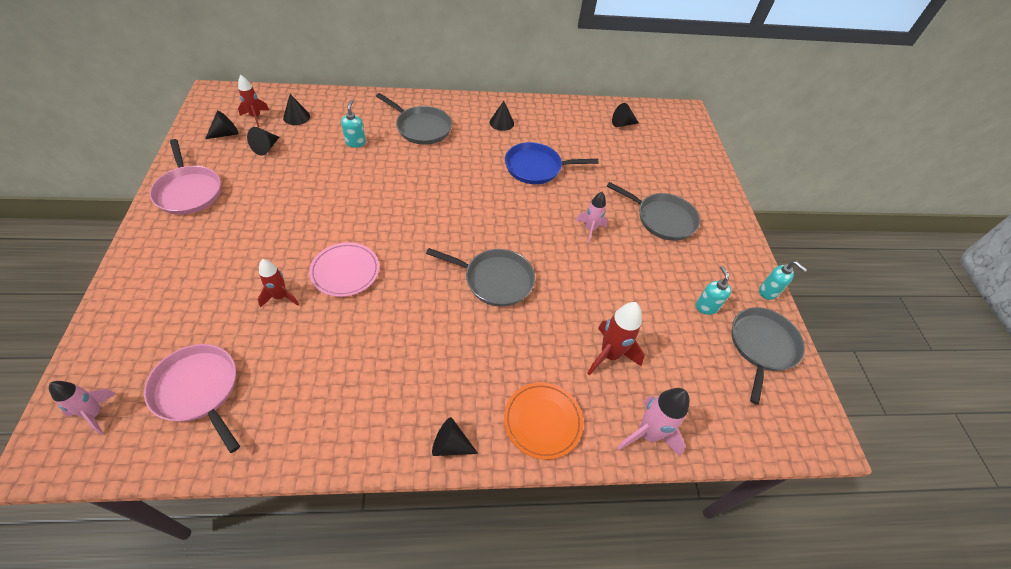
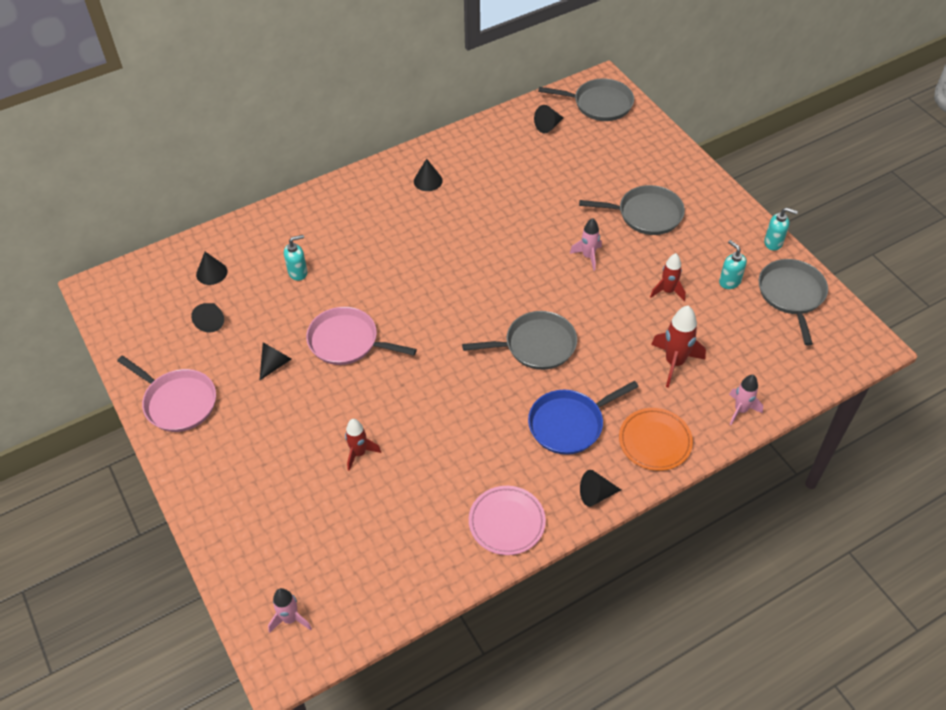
camera: 20 degrees left, 0 degrees up
pink pan [144,344,240,453] -> pink pan moved to [306,307,417,365]
black cone [205,111,239,139] -> black cone moved to [259,343,291,381]
red rocket [238,75,269,127] -> red rocket moved to [650,253,686,301]
pink plate [309,242,379,297] -> pink plate moved to [469,486,546,555]
turquoise soap dispenser [341,100,366,148] -> turquoise soap dispenser turned 90 degrees clockwise [284,235,307,281]
grey pan [376,93,452,145] -> grey pan moved to [538,79,634,121]
blue pan [505,142,599,184] -> blue pan moved to [528,381,639,455]
pink rocket [617,388,689,457] -> pink rocket [729,375,763,425], size x0.66

